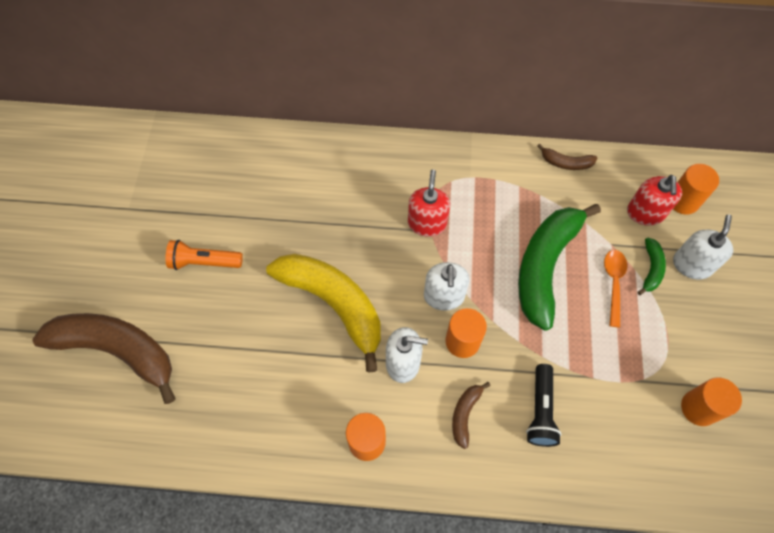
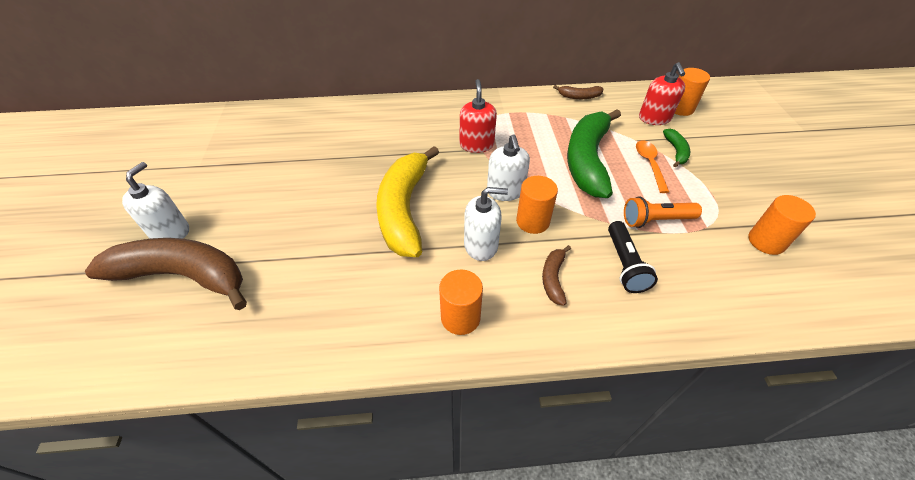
camera: 10 degrees left, 15 degrees down
orange flashlight [166,240,243,270] -> orange flashlight moved to [624,197,702,228]
yellow banana [266,254,381,372] -> yellow banana turned 120 degrees counterclockwise [376,146,439,257]
white soap dispenser [673,214,733,280] -> white soap dispenser moved to [122,162,189,239]

